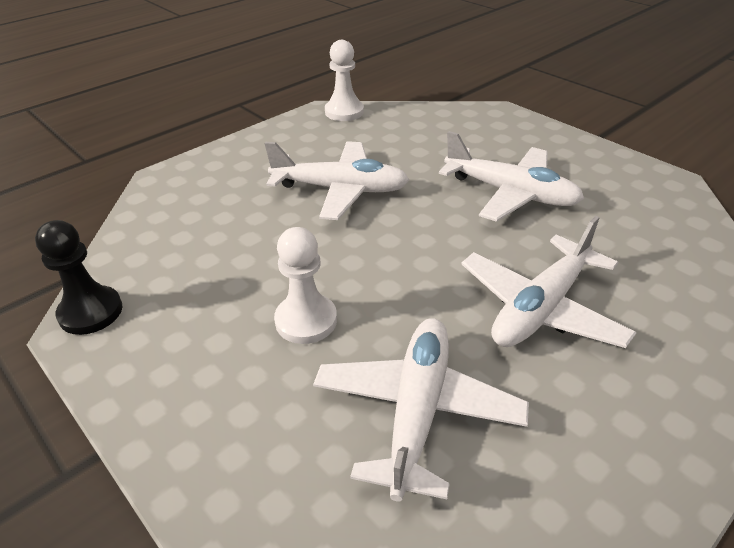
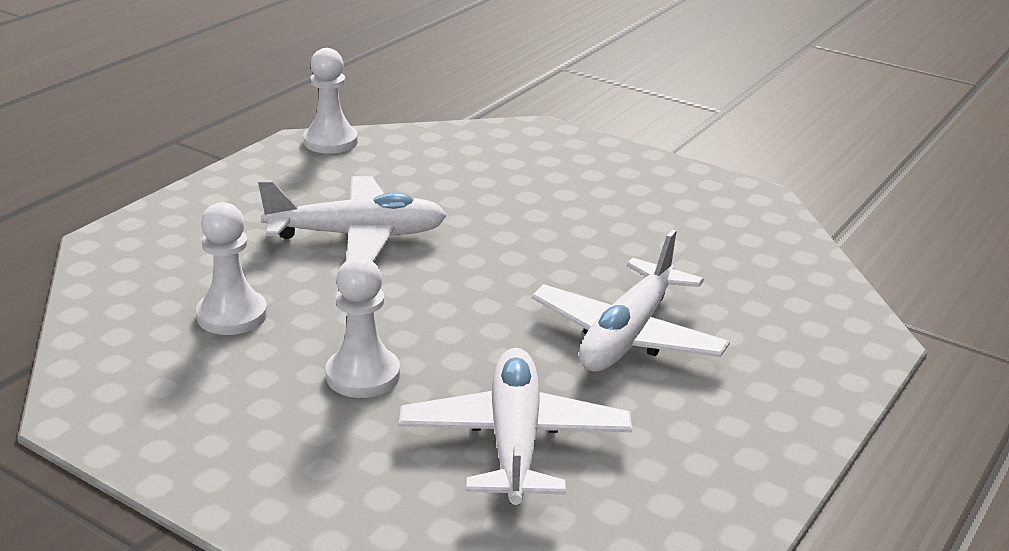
camera: 15 degrees left, 10 degrees down
black pawn [35,220,122,335] -> none
white plane [439,131,584,222] -> none
none -> white pawn [196,202,267,335]

